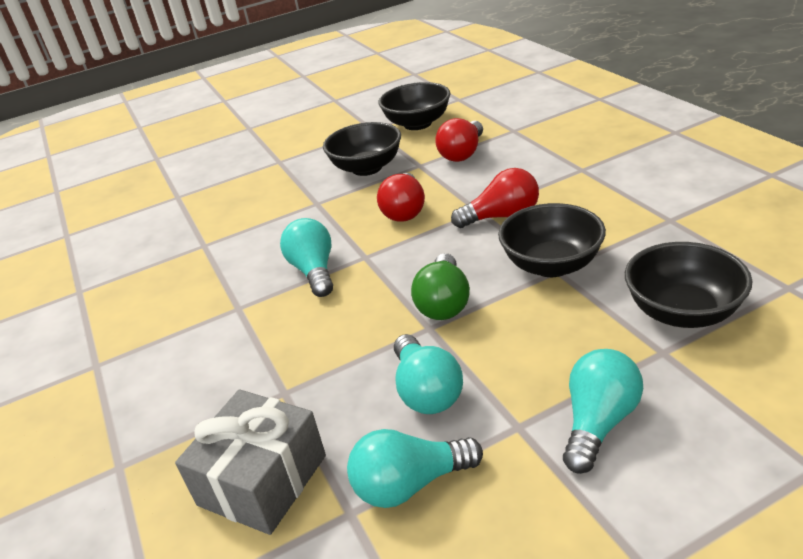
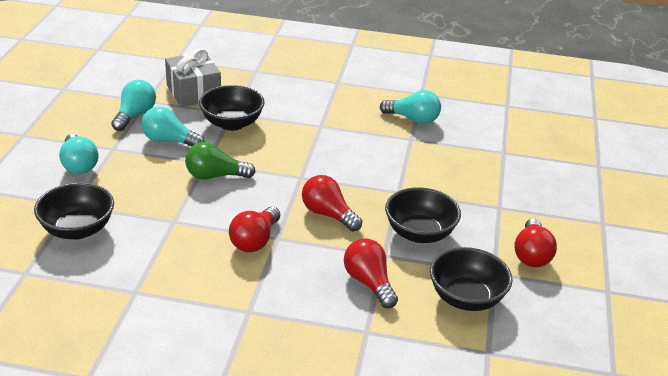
camera: 120 degrees right, 0 degrees up
turquoise light bulb [280,218,333,297] -> turquoise light bulb moved to [380,90,441,124]
green light bulb [411,253,470,320] -> green light bulb turned 45 degrees counterclockwise [185,142,256,180]
black bowl [498,203,606,277] -> black bowl moved to [199,85,265,131]
none -> red light bulb [514,218,557,267]

